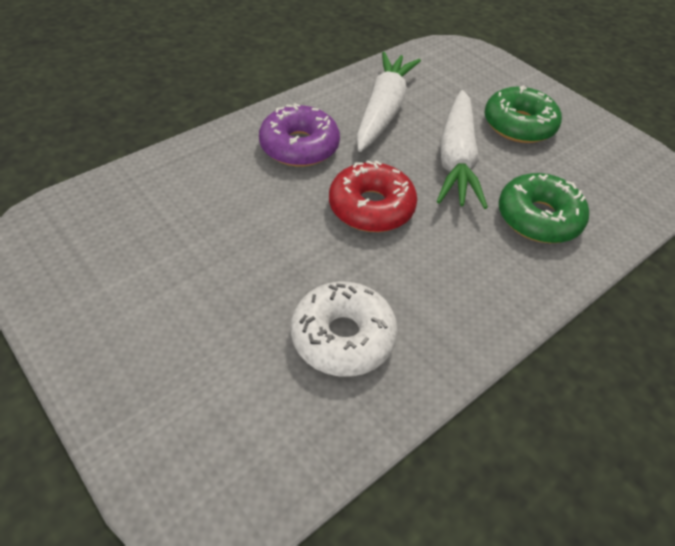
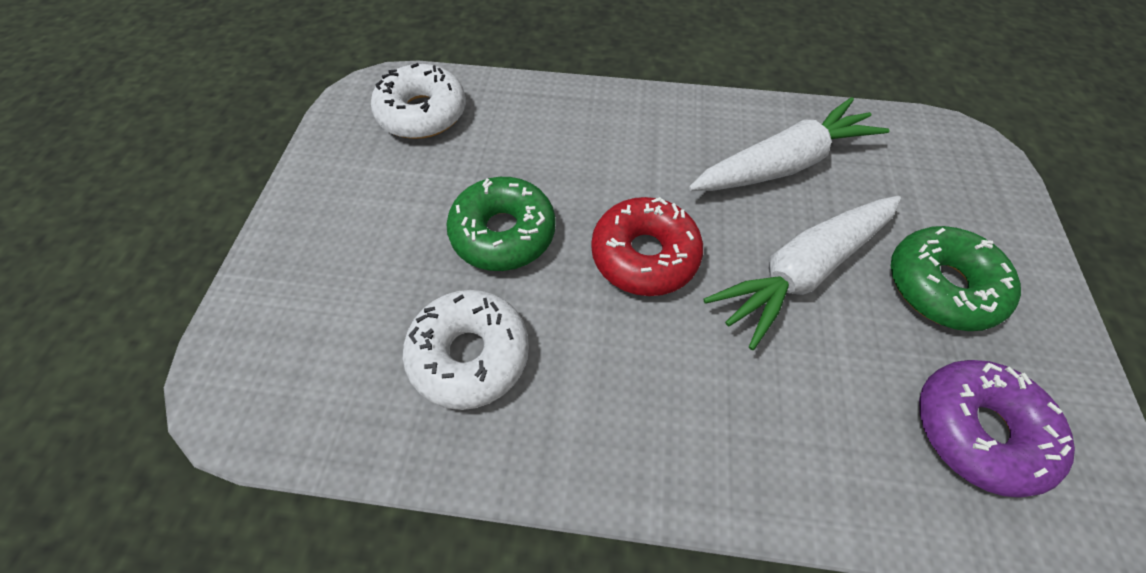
camera: 50 degrees right, 10 degrees up
purple donut [259,103,340,167] -> purple donut moved to [919,360,1075,498]
green donut [499,173,589,243] -> green donut moved to [446,177,556,271]
none -> white donut [371,63,466,139]

